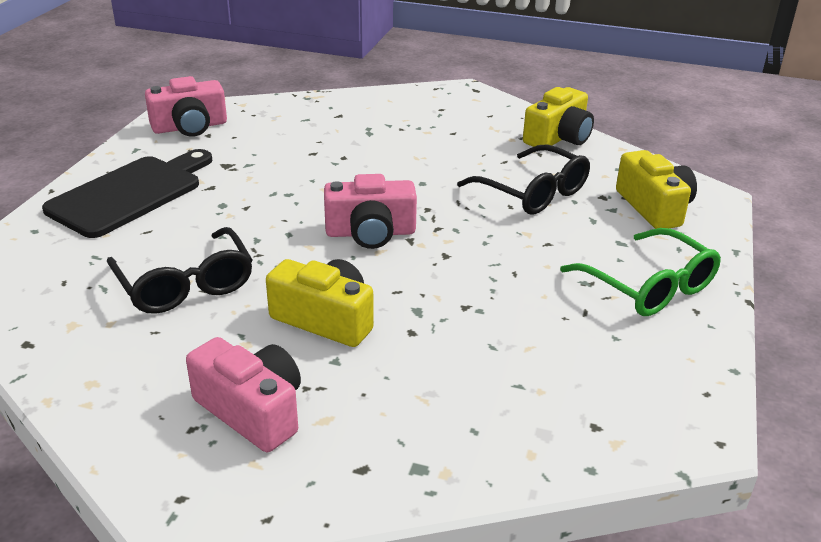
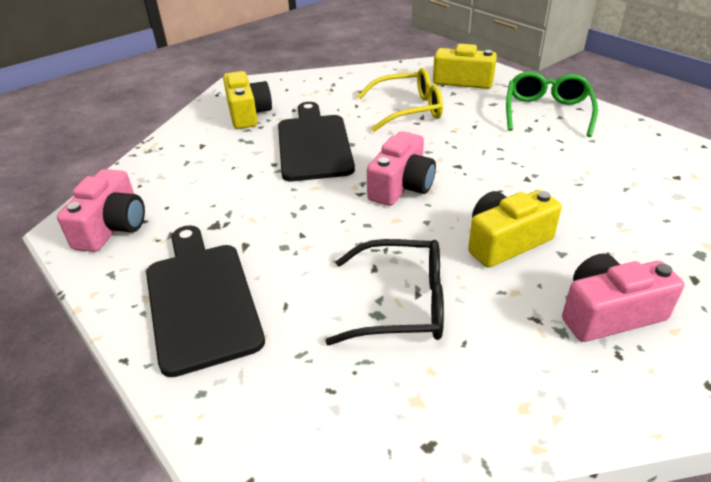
camera: 55 degrees left, 5 degrees up
black glasses [457,144,590,215] -> yellow glasses [357,68,443,132]
yellow camera [523,87,594,147] -> yellow camera moved to [223,71,272,129]
green glasses [560,228,721,316] -> green glasses turned 75 degrees counterclockwise [506,71,598,137]
none -> black cutting board [278,102,355,181]

